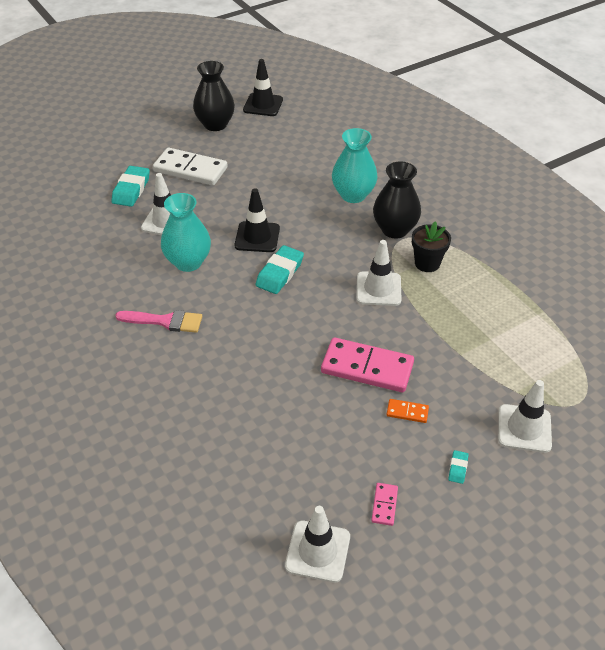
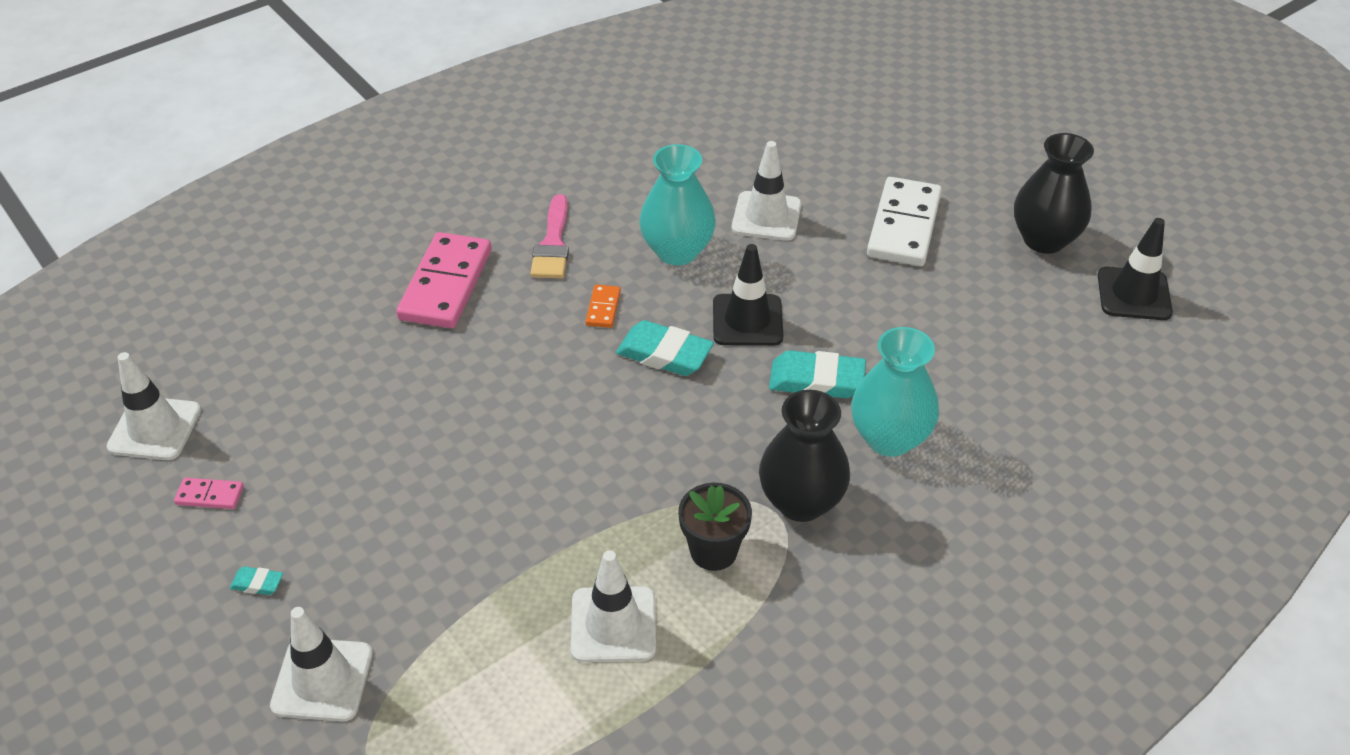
camera: 85 degrees right, 0 degrees up
turquoise eraser [111,166,150,207] -> turquoise eraser moved to [769,350,866,398]
pink domino [321,337,414,392] -> pink domino moved to [396,232,491,328]
white traffic cone [356,240,402,306] -> white traffic cone moved to [571,550,656,662]
orange domino [386,399,429,423] -> orange domino moved to [585,285,621,328]

